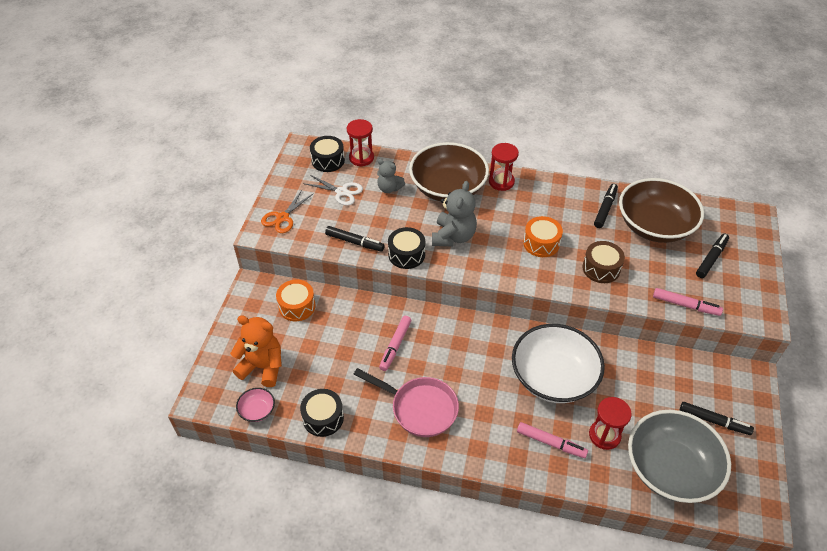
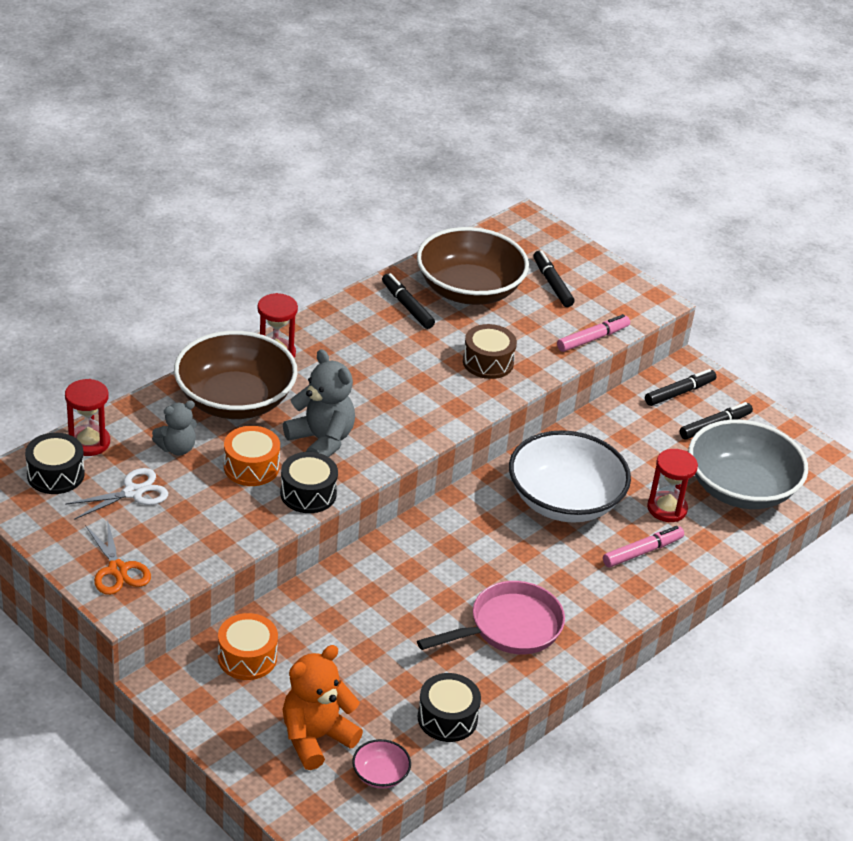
camera: 60 degrees left, 10 degrees down
black marker [325,226,385,252] -> black marker moved to [645,369,716,406]
pink marker [379,316,411,371] -> none
orange drum [523,216,563,257] -> orange drum moved to [224,426,280,486]

